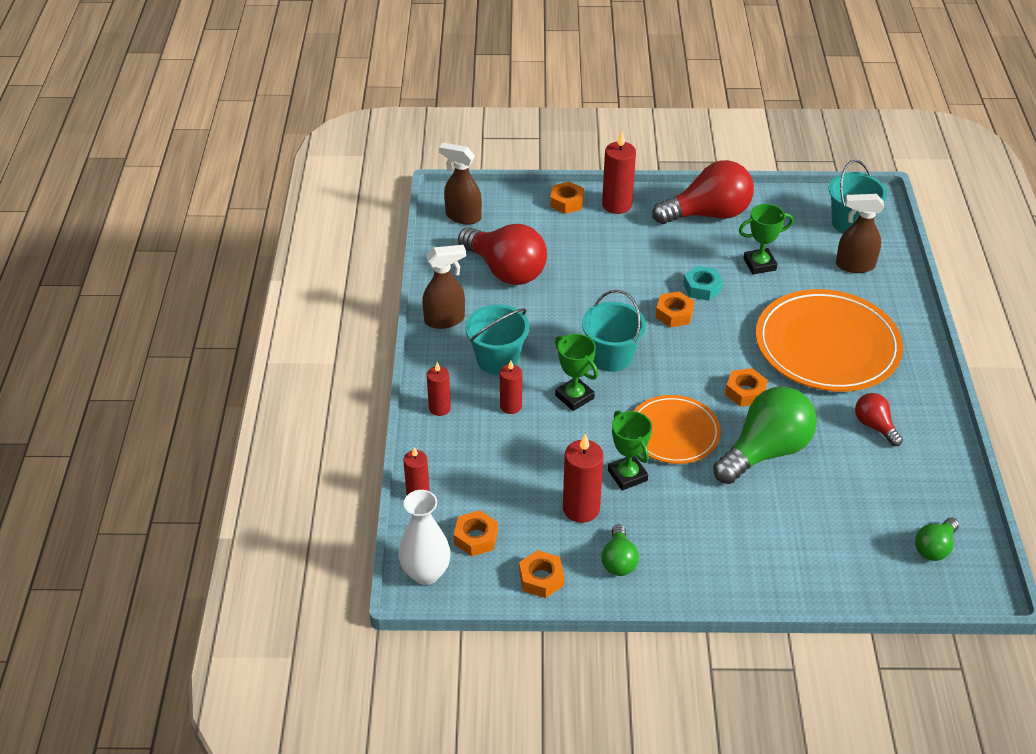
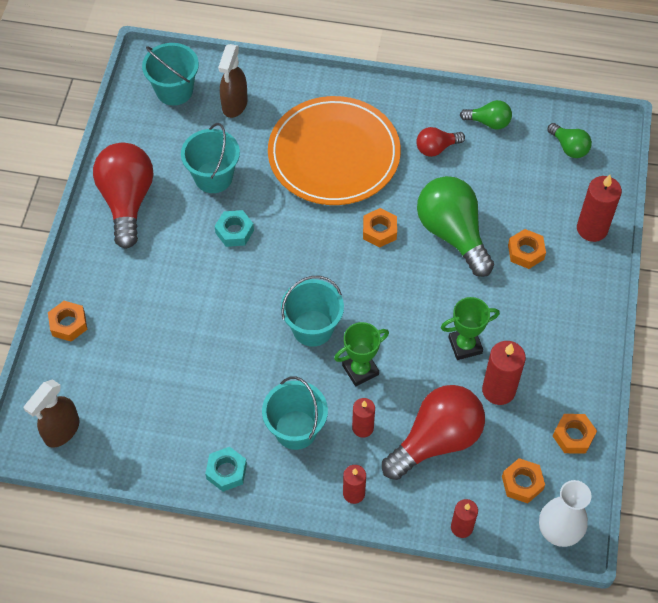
camera: 80 degrees left, 15 degrees up
brown spray bottle [422,245,466,329] -> turquoise nut [205,447,247,492]
red light bulb [458,224,547,285] -> red light bulb moved to [382,385,485,480]
green light bulb [601,524,639,576] -> green light bulb moved to [460,100,512,130]
red candle [602,131,636,214] -> red candle moved to [577,175,622,242]
orange plate [634,395,721,464] -> none
orange nut [655,291,694,327] -> orange nut moved to [508,229,546,269]
green trophy [739,204,793,274] -> turquoise bucket [181,123,240,193]

